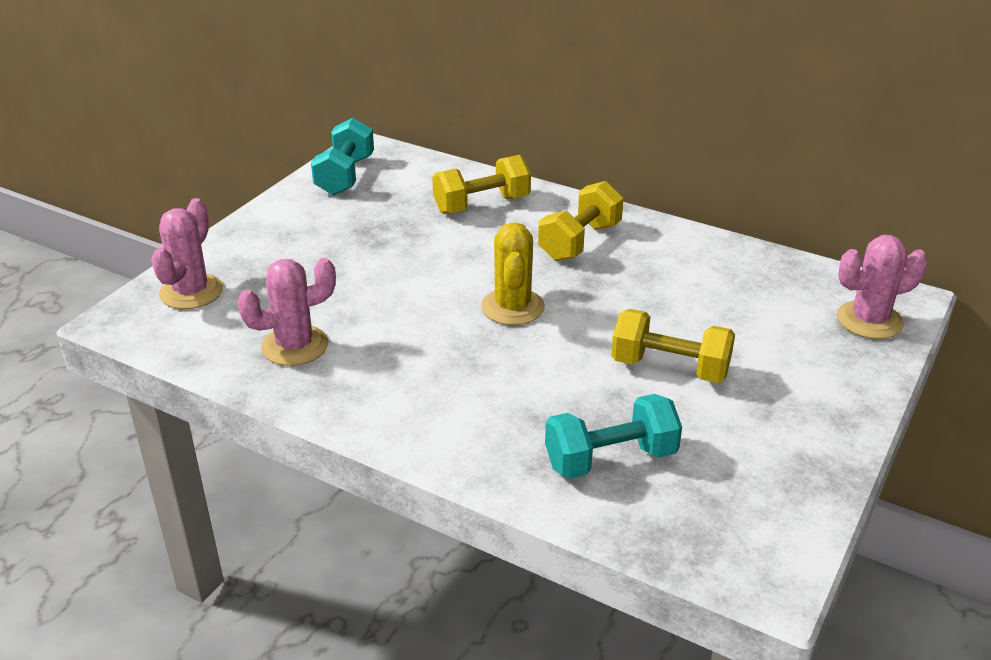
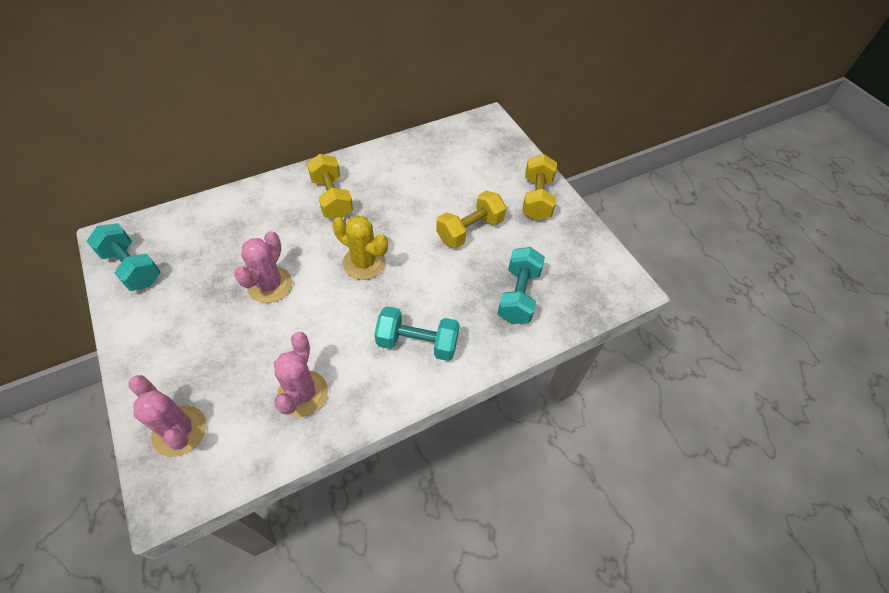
camera: 60 degrees left, 20 degrees up
yellow dumbbell [432,155,531,214] -> yellow dumbbell moved to [522,154,557,221]
pink cactus [837,235,928,339] -> pink cactus moved to [234,231,292,303]
none -> turquoise dumbbell [374,306,460,361]

